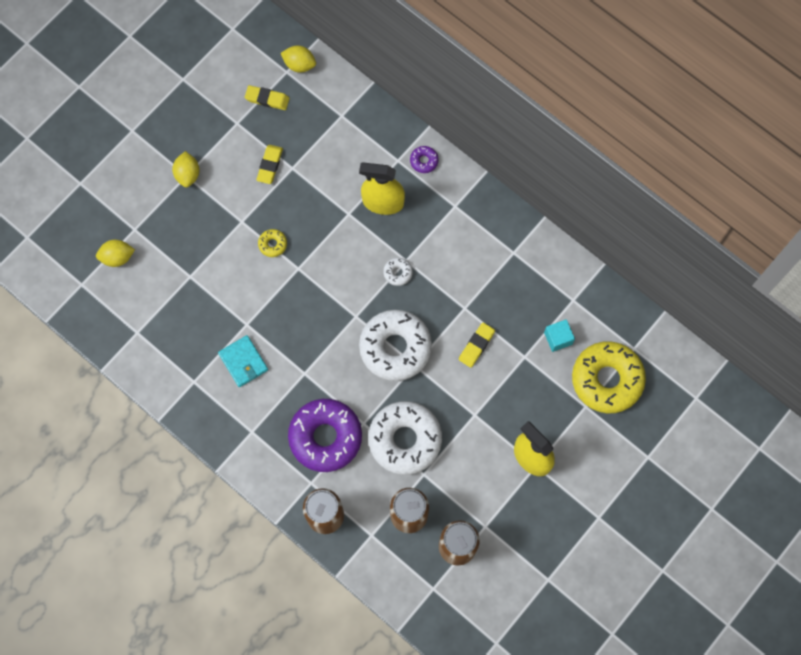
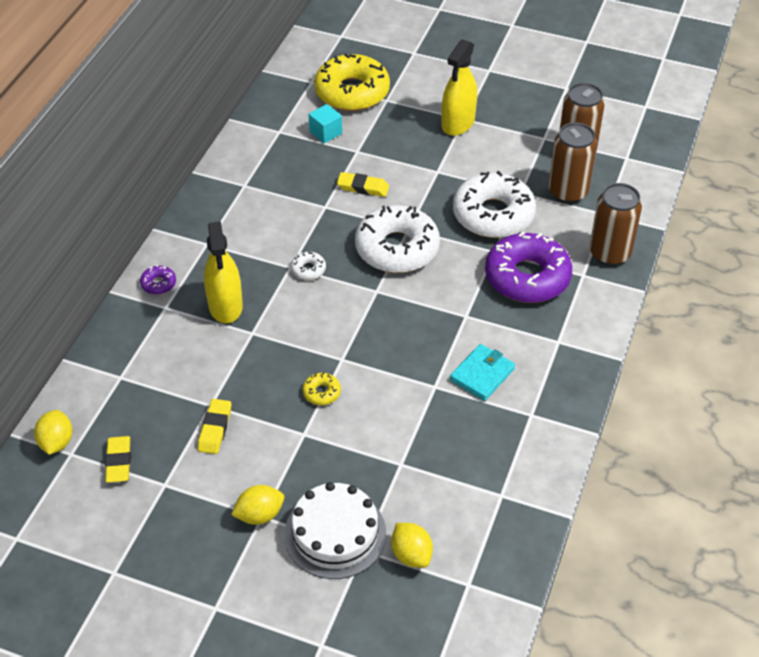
camera: 110 degrees left, 25 degrees down
yellow eraser [256,145,283,184] -> yellow eraser turned 75 degrees counterclockwise [198,399,231,454]
none -> white cake [284,482,386,579]

